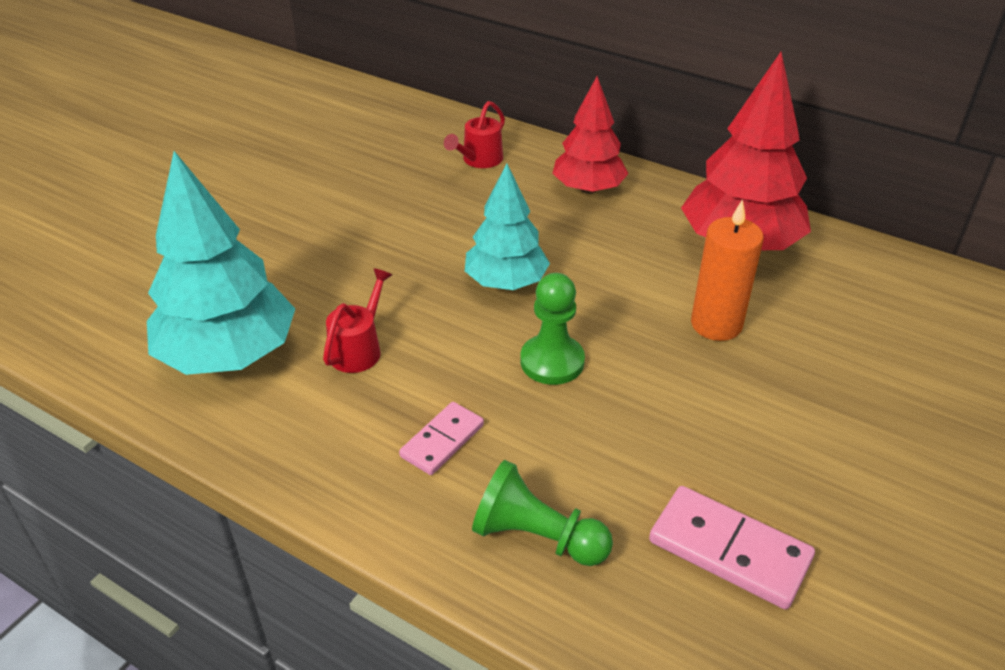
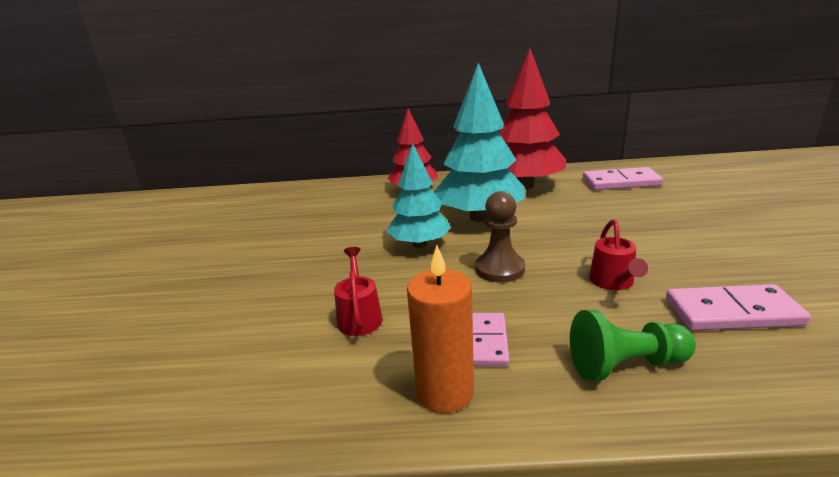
camera: 30 degrees left, 15 degrees down
turquoise tree [147,151,295,375] -> turquoise tree moved to [434,63,524,222]
red watering can [444,101,505,168] -> red watering can moved to [589,219,648,290]
green pawn [520,273,585,385] -> brown pawn [475,191,525,283]
orange candle [691,199,764,341] -> orange candle moved to [407,245,474,413]
none -> pink domino [583,167,663,190]

